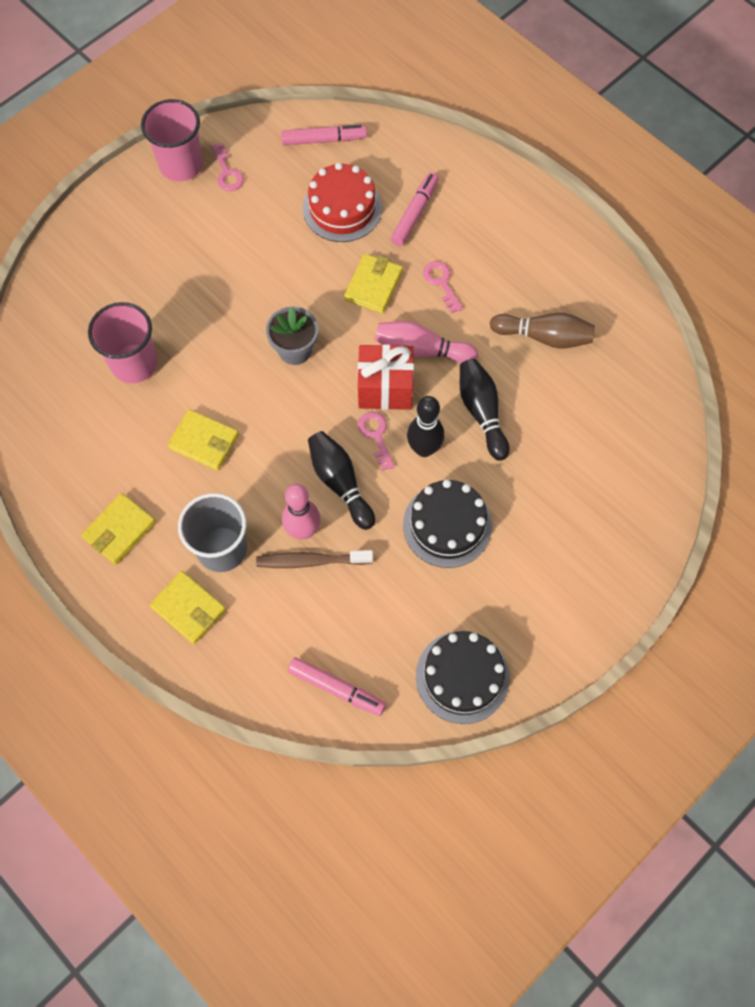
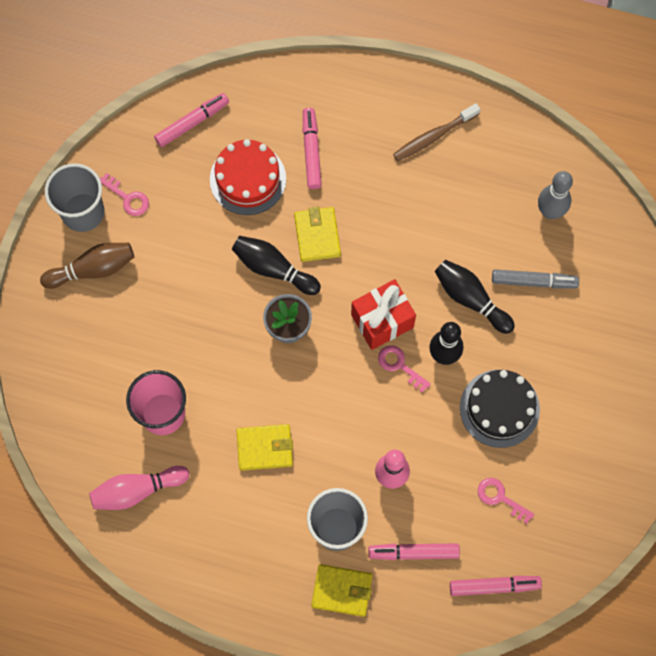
camera: 30 degrees left, 5 degrees up
yellow wallet [81,493,156,565] -> none
pink cup [141,99,203,181] -> grey cup [45,163,104,232]
brown toothbrush [256,550,373,568] -> brown toothbrush moved to [393,103,480,161]
black bowling pin [308,431,375,530] -> black bowling pin moved to [232,236,321,295]
pink bowling pin [375,321,478,363] -> pink bowling pin moved to [89,466,189,510]
black cake [416,631,510,724] -> none
pink key [423,261,463,314] -> pink key moved to [478,478,534,524]
brown bowling pin [490,313,595,349] -> brown bowling pin moved to [40,243,134,289]
none -> pink marker [369,543,460,560]
none -> grey marker [492,269,579,289]
none -> grey bowling pin [538,171,573,219]

